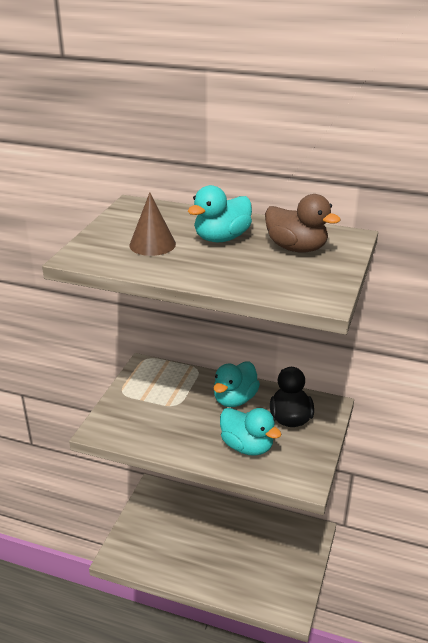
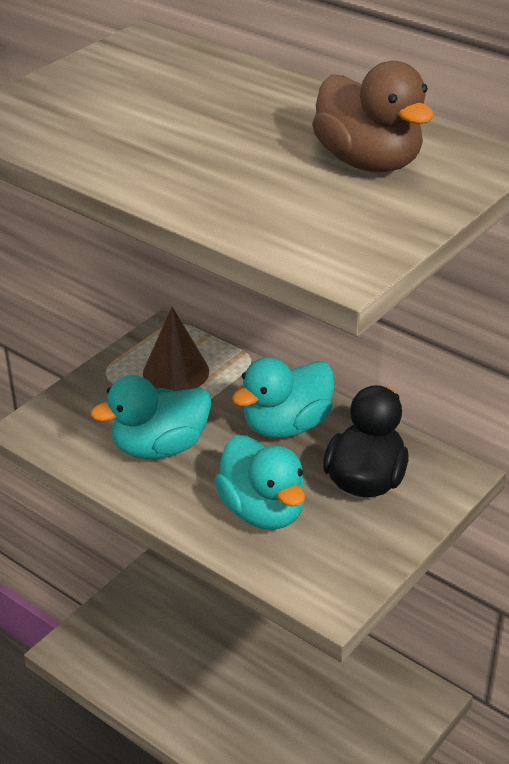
camera: 20 degrees right, 5 degrees up
brown cone [129,192,176,256] -> brown cone moved to [143,307,209,391]
turquoise duck [188,185,252,242] -> turquoise duck moved to [91,375,212,459]

